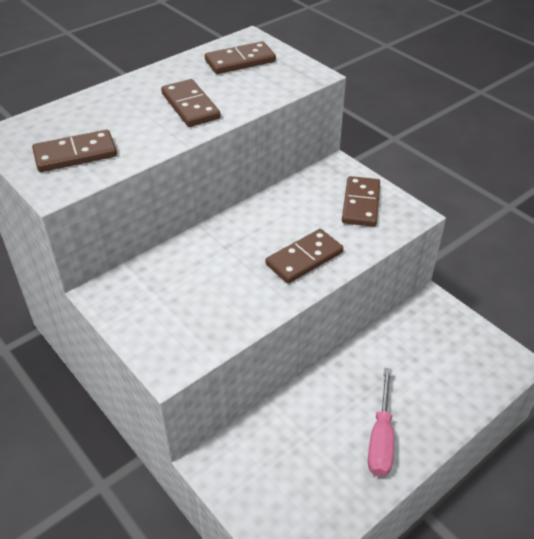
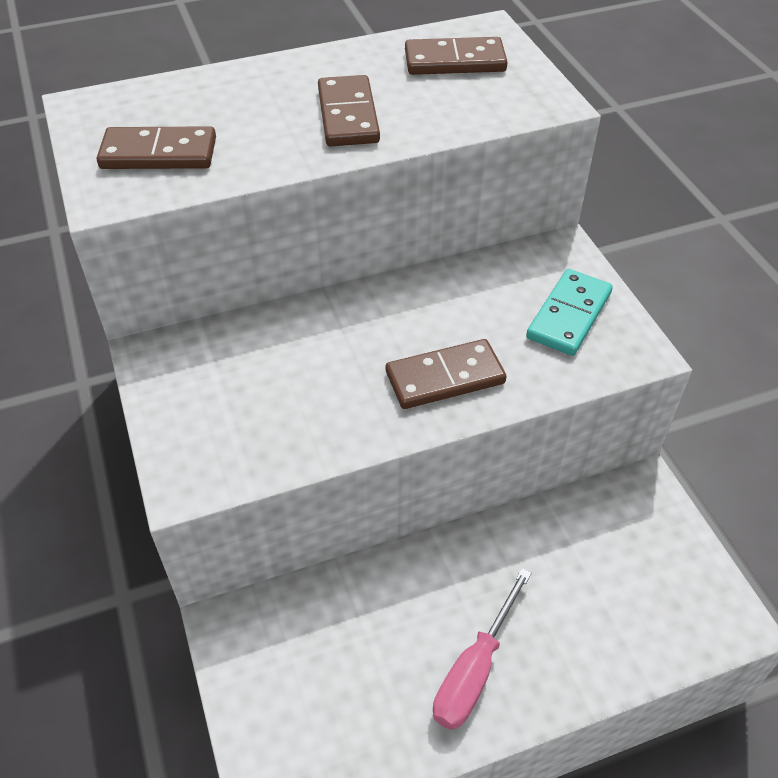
camera: 20 degrees right, 5 degrees up
brown domino [342,176,380,227] -> turquoise domino [526,269,613,356]

